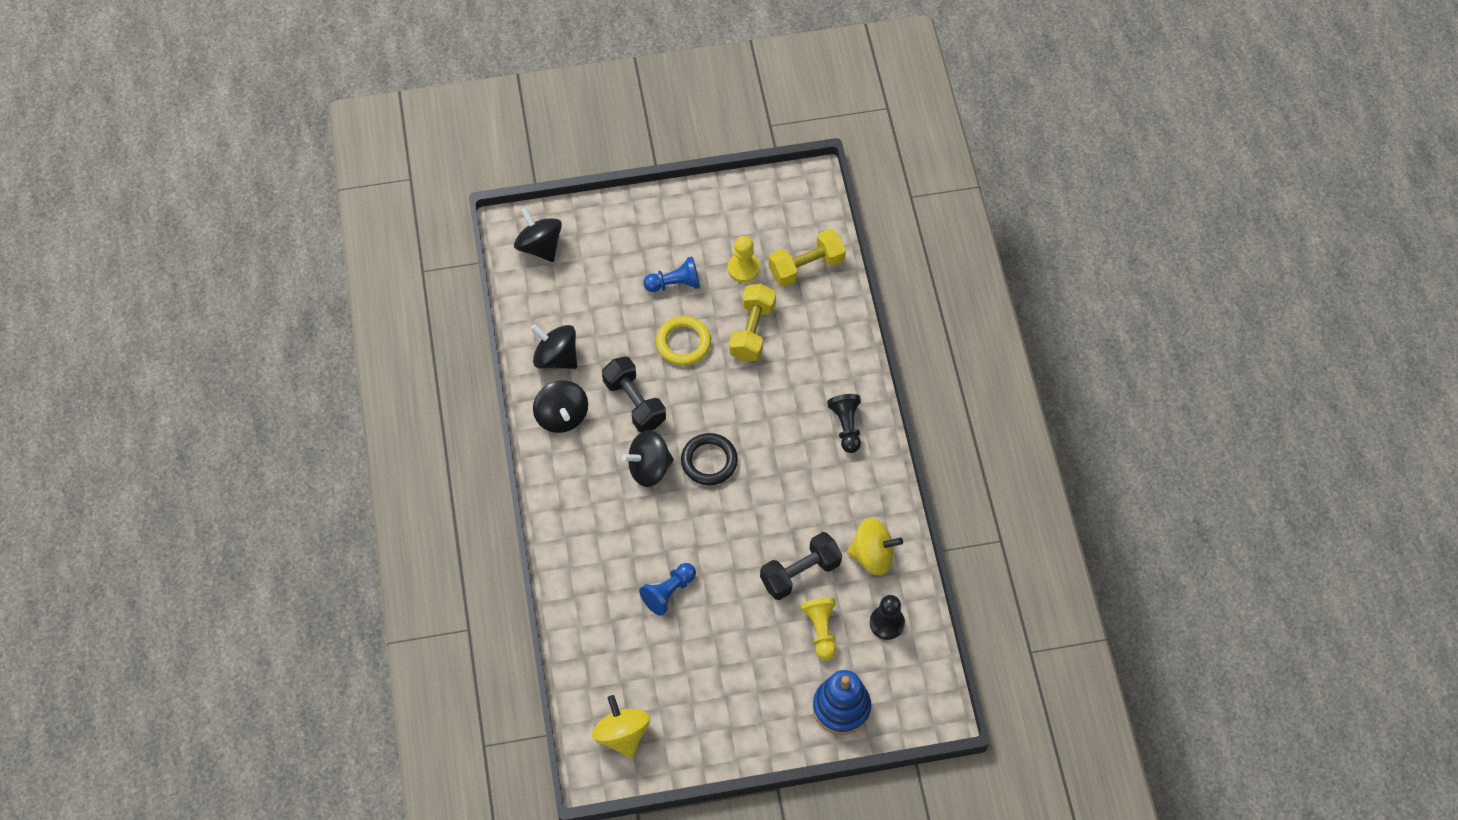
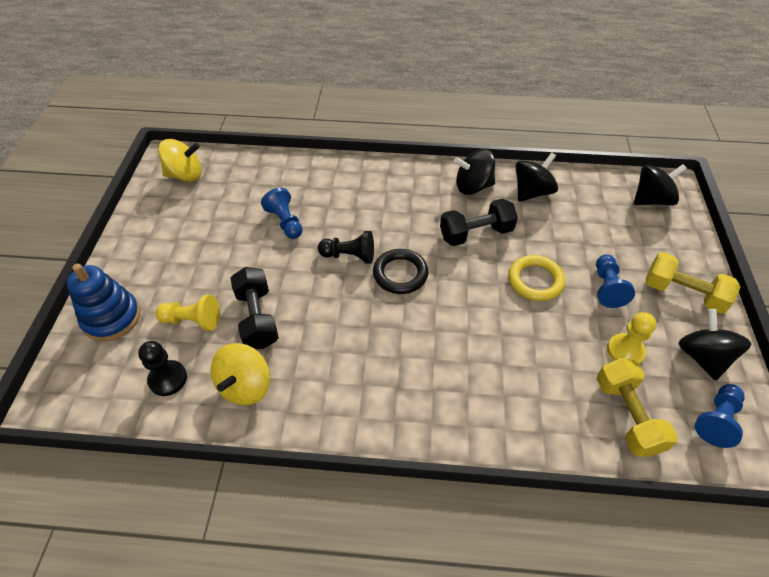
camera: 105 degrees right, 10 degrees down
black spinning top [622,430,674,487] -> black spinning top moved to [678,309,751,381]
yellow dumbbell [729,284,776,362] -> yellow dumbbell moved to [646,252,741,314]
black pawn [827,394,861,453] -> black pawn moved to [318,231,374,264]
none -> blue pawn [695,384,745,448]

